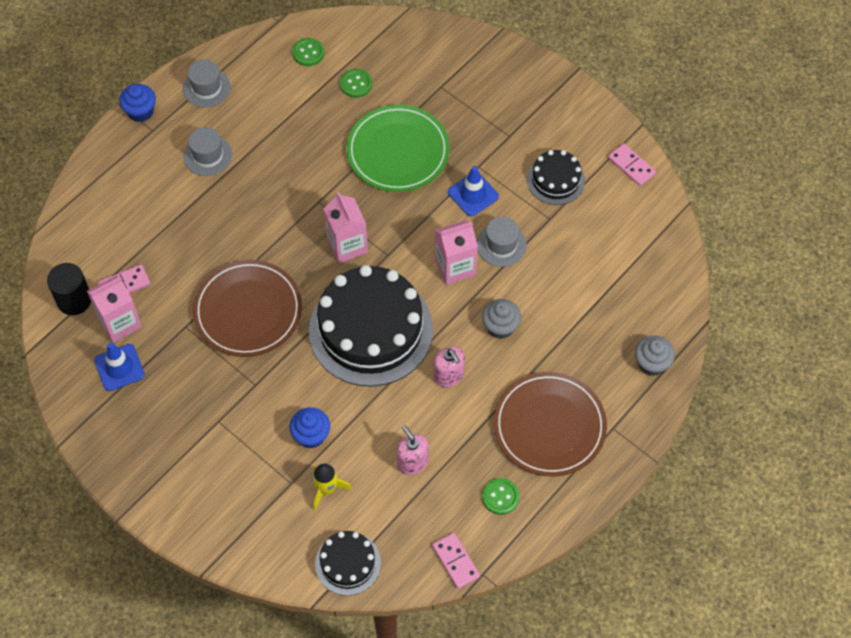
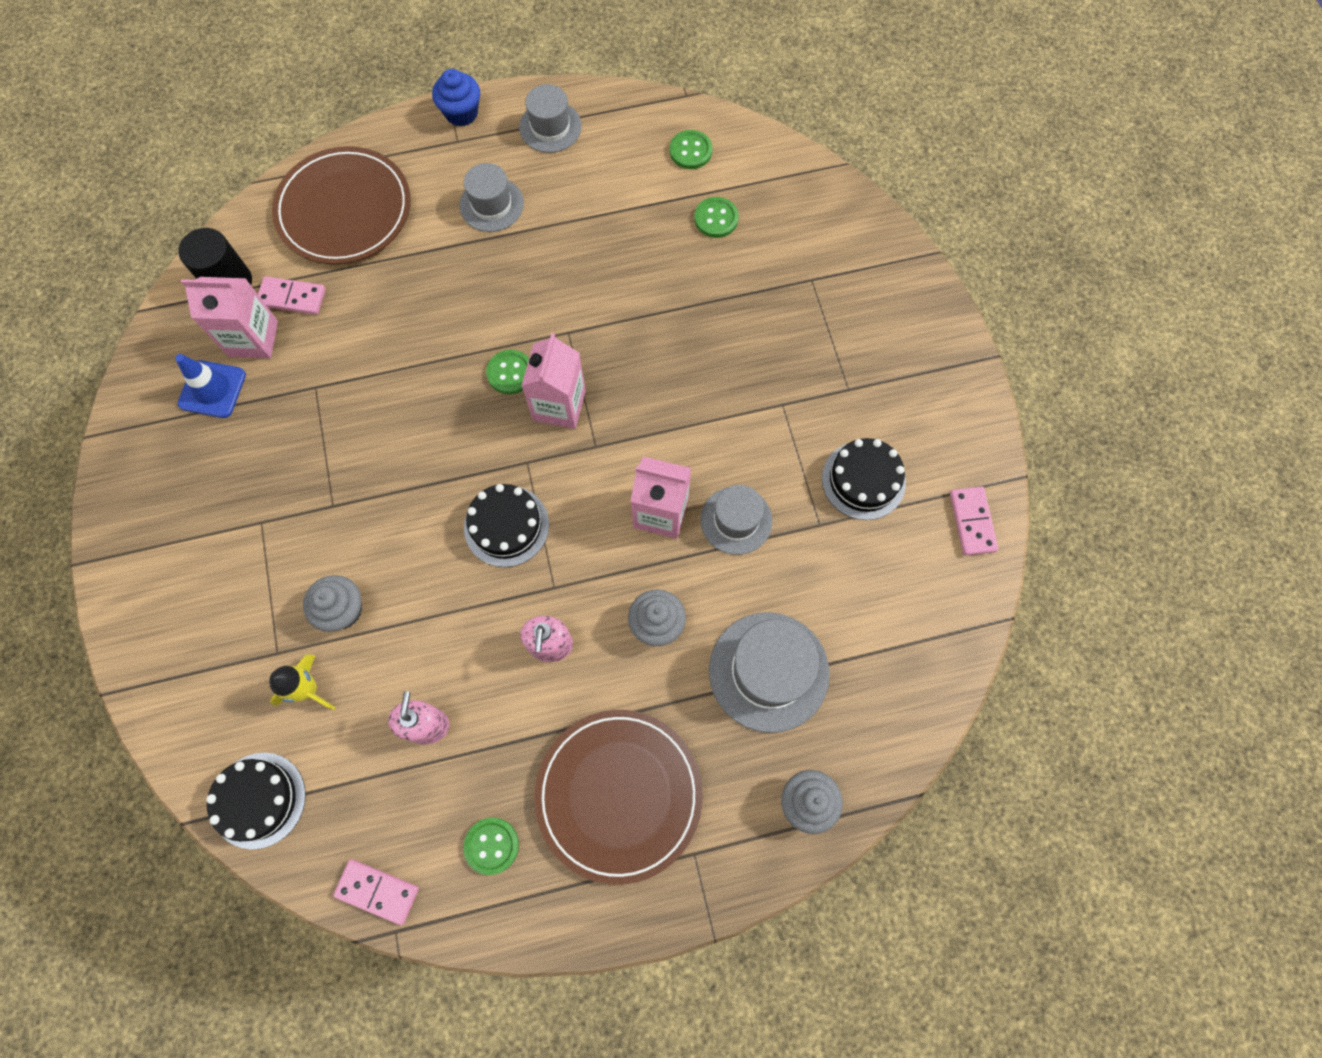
camera: 35 degrees right, 10 degrees up
brown plate [193,260,302,357] -> brown plate moved to [272,146,411,264]
blue cupcake [289,407,330,448] -> grey cupcake [303,575,362,632]
black cake [309,265,433,387] -> black cake [464,484,549,567], size x0.49
green plate [346,105,450,192] -> none
pink domino [432,533,480,589] -> pink domino turned 75 degrees counterclockwise [333,859,419,925]
blue traffic cone [448,166,499,216] -> none
none -> green button [486,350,529,394]
none -> grey hat [709,612,830,733]

